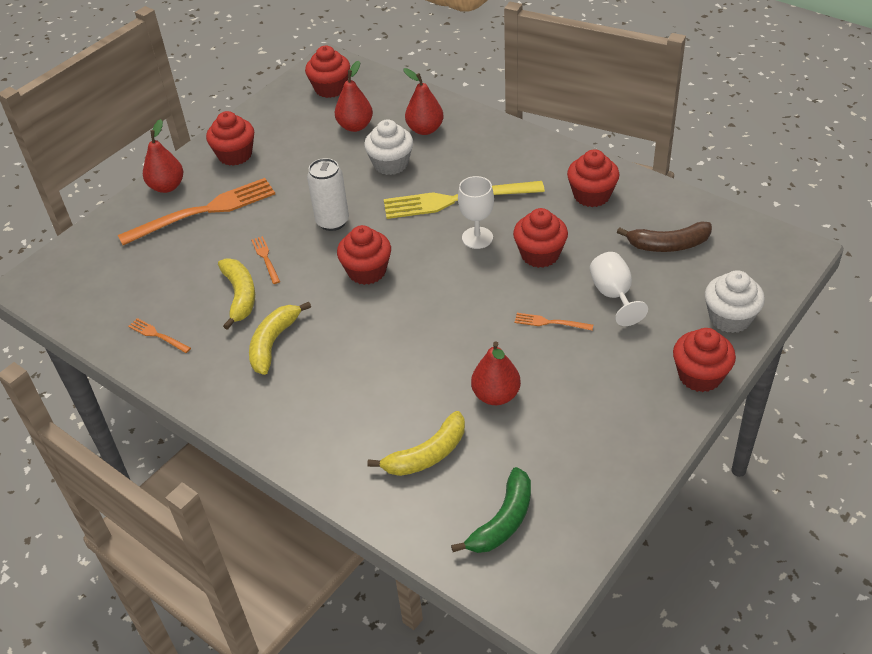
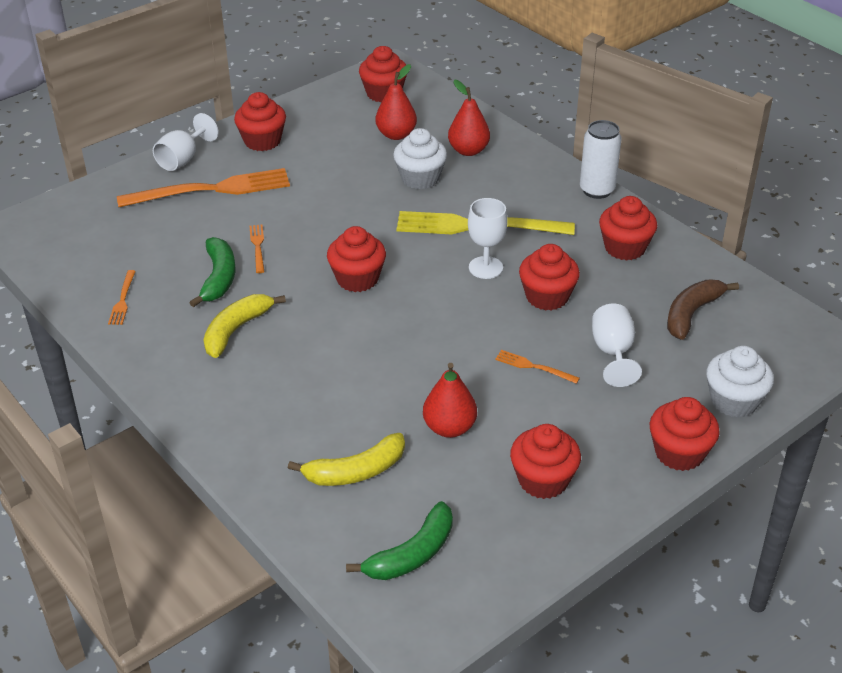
camera: 10 degrees right, 5 degrees down
orange fork [128,318,191,353] -> orange fork turned 135 degrees counterclockwise [108,270,136,325]
red pear [143,119,184,193] -> white goblet [153,113,219,171]
yellow banana [218,259,255,330] -> green banana [189,237,235,307]
white can [307,158,349,231] -> white can moved to [580,120,622,199]
brown banana [617,222,712,252] -> brown banana turned 120 degrees clockwise [667,280,739,340]
none -> red cupcake [510,424,581,499]

